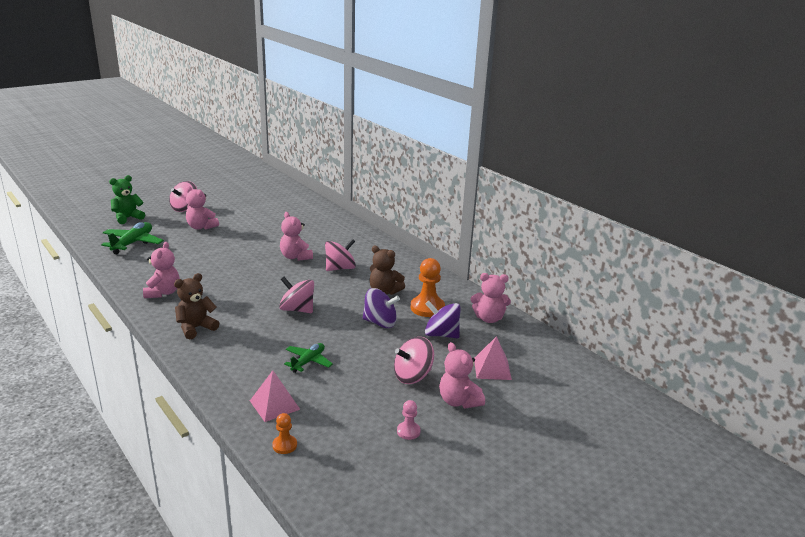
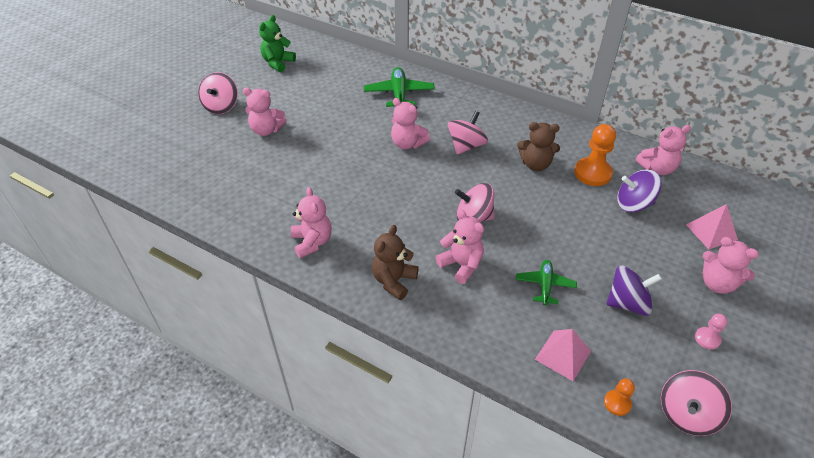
camera: 20 degrees left, 20 degrees up
green plane [101,222,164,254] -> green plane moved to [364,67,435,107]
green teddy bear [109,175,145,224] -> green teddy bear moved to [259,15,296,72]
purple spinning top [363,288,400,328] -> purple spinning top moved to [606,265,662,316]
pink spinning top [394,337,434,384] -> pink spinning top moved to [661,370,732,436]
none -> pink teddy bear [436,210,484,284]

